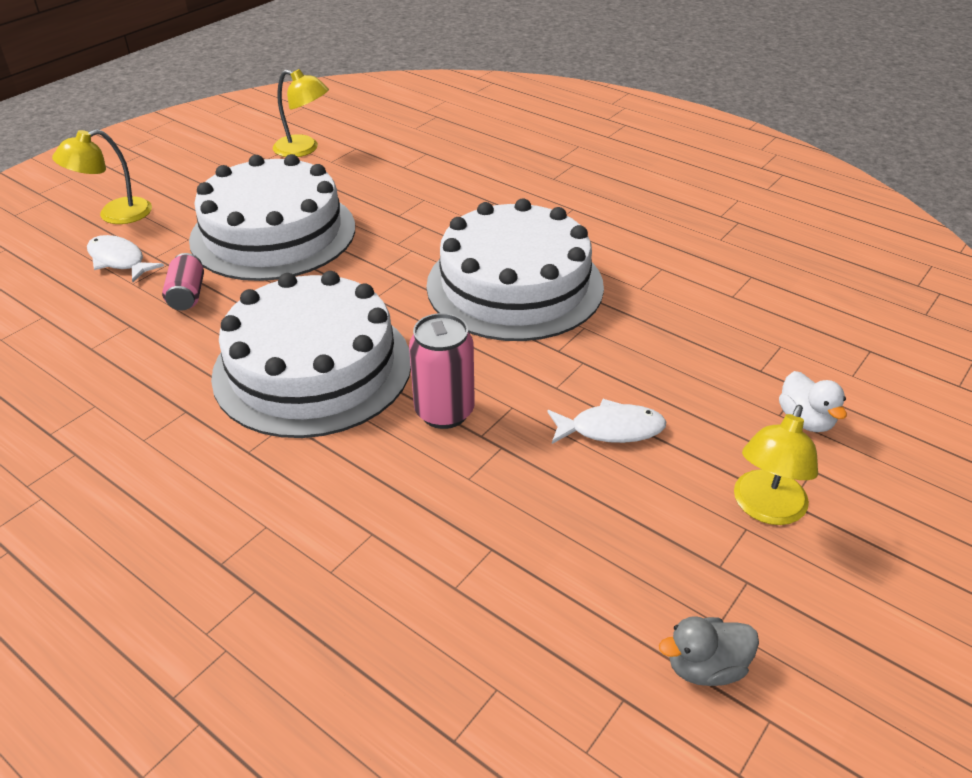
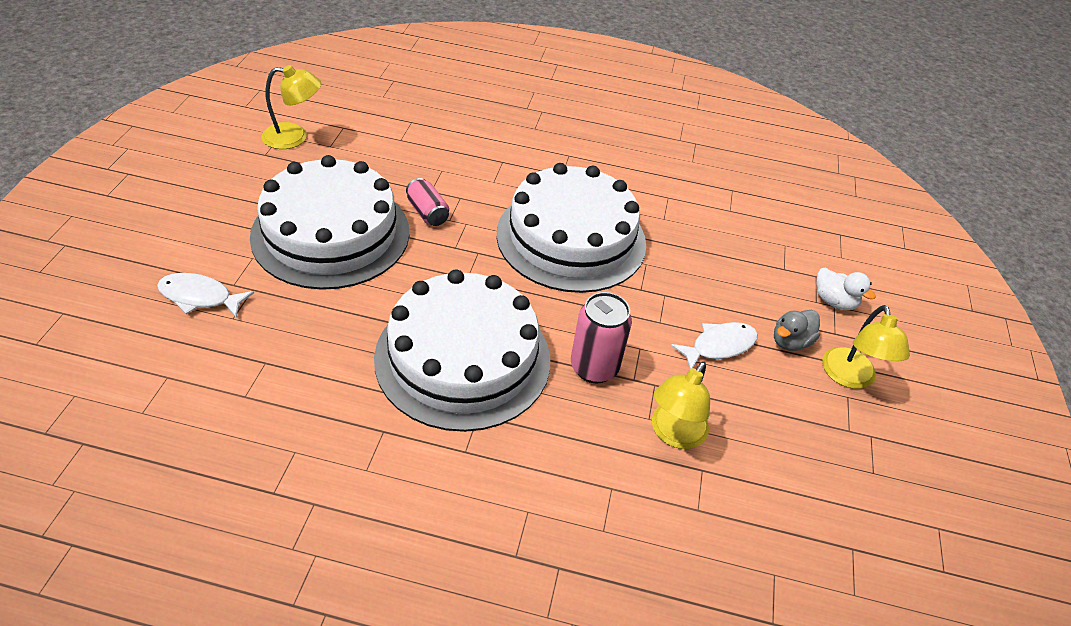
camera: 30 degrees left, 5 degrees up
yellow lamp [52,129,152,224] -> yellow lamp moved to [652,361,710,449]
pink can [162,253,204,311] -> pink can moved to [406,178,449,226]
grey duck [659,616,759,686] -> grey duck moved to [774,310,820,351]

